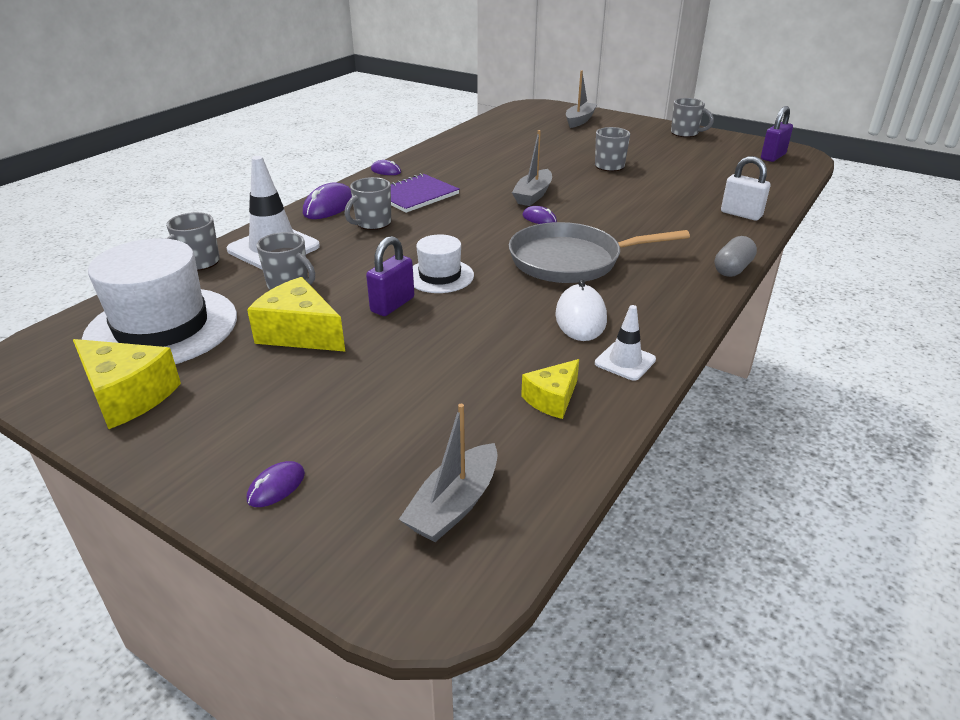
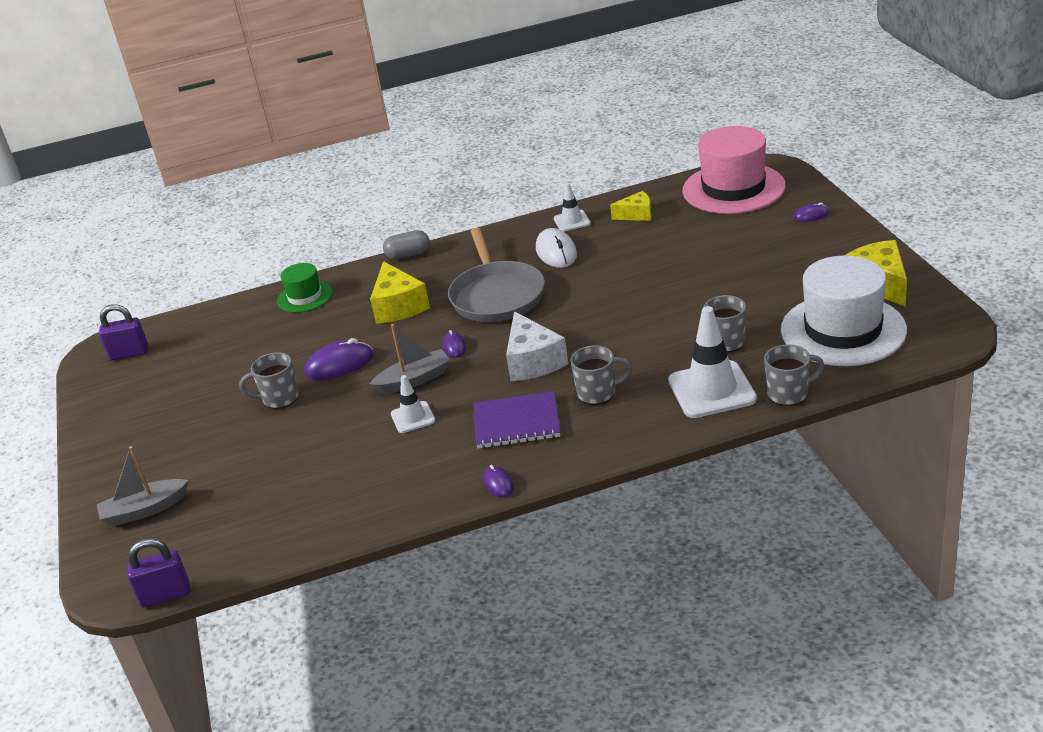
camera: 135 degrees left, 0 degrees up
yellow cheese [247,277,345,351] -> yellow cheese moved to [370,261,430,324]
purple mouse [303,182,352,219] -> purple mouse moved to [304,338,373,380]
purple padlock [366,236,414,316] -> purple padlock moved to [127,538,190,608]
grey boat [399,404,498,542] -> pink hat [682,126,786,214]
white hat [413,234,474,293] -> none
grey pan [509,222,690,283] -> grey pan turned 45 degrees clockwise [448,228,545,322]
white mouse [555,279,607,341] -> white mouse turned 60 degrees counterclockwise [536,228,577,268]
grey mug [671,98,714,137] -> none
white padlock [721,156,770,221] -> green hat [277,263,333,313]
none -> white traffic cone [391,375,435,433]
none -> white cheese [506,312,568,381]

